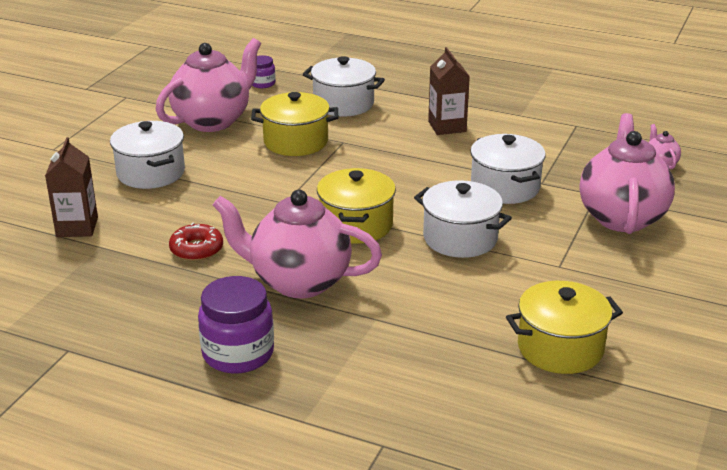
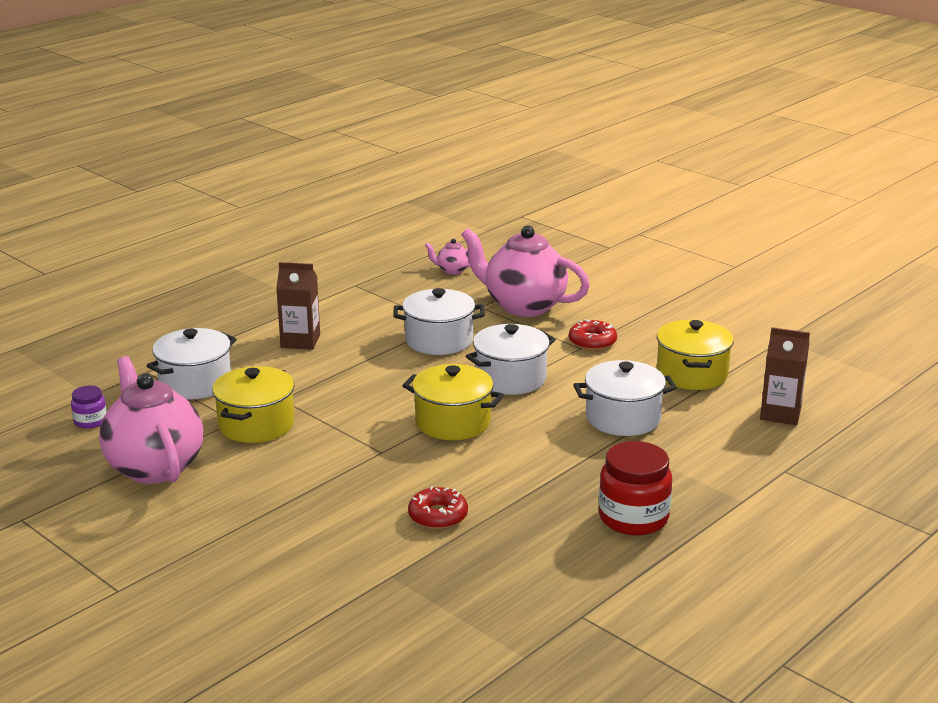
camera: 70 degrees left, 5 degrees down
brown carton [45,137,98,237] -> brown carton moved to [760,327,810,425]
white pot [110,121,185,189] -> white pot moved to [573,360,677,436]
purple jar [198,276,274,374] -> red jar [599,441,672,535]
pink teapot [213,190,382,299] -> none
none -> red donut [569,319,617,351]

